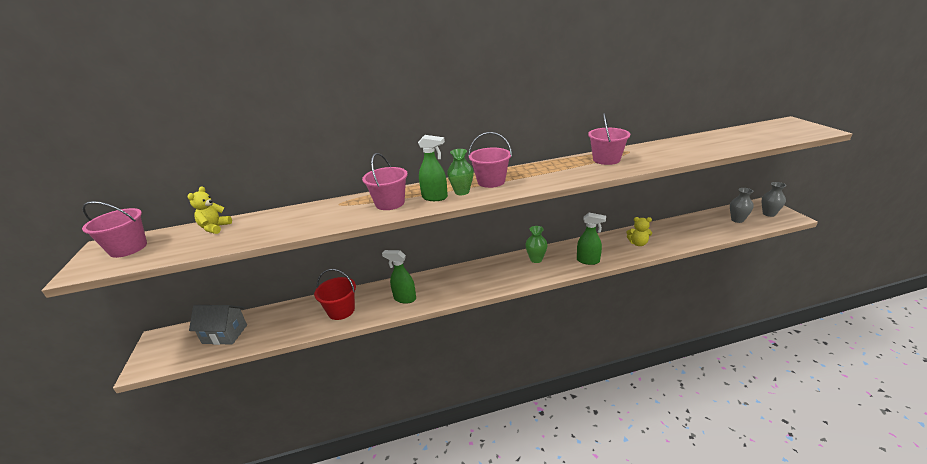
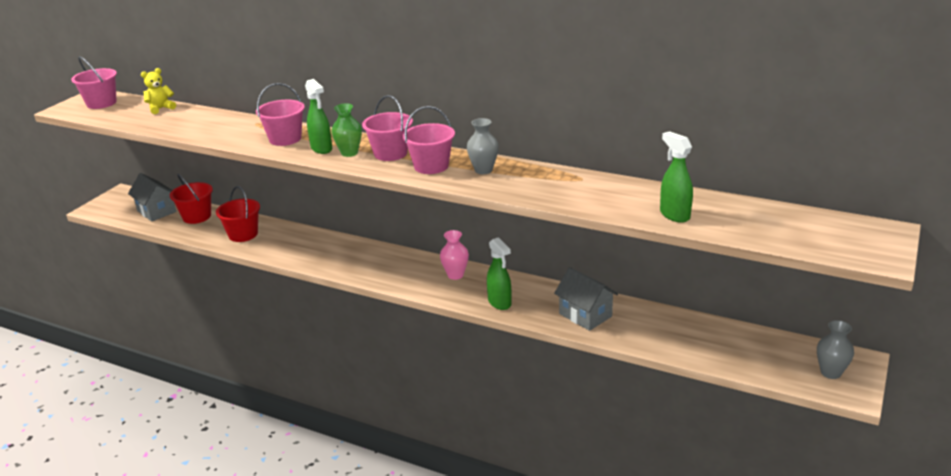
camera: 40 degrees right, 0 degrees up
green spray bottle [382,250,416,304] -> green spray bottle moved to [660,131,693,223]
green vase [525,226,548,263] -> pink vase [440,230,469,280]
pink bucket [588,113,630,165] -> pink bucket moved to [403,106,455,174]
yellow teddy bear [627,217,652,246] -> grey house [554,267,618,331]
grey vase [730,188,754,223] -> grey vase moved to [467,118,499,174]
none -> red bucket [170,174,213,224]

